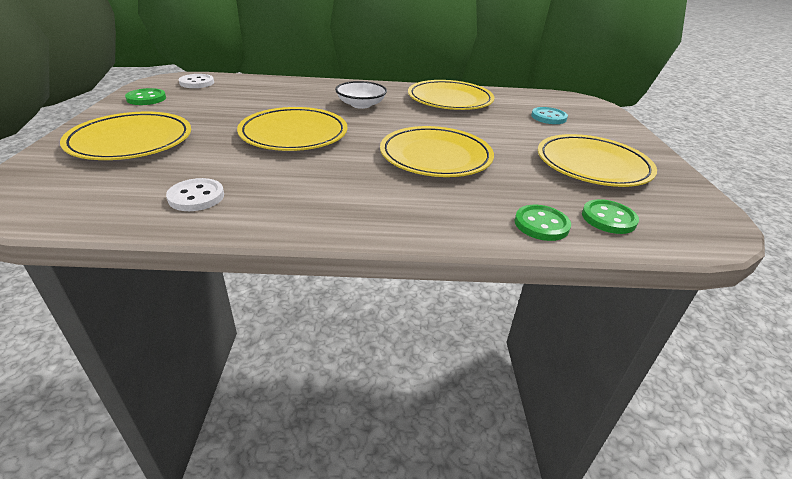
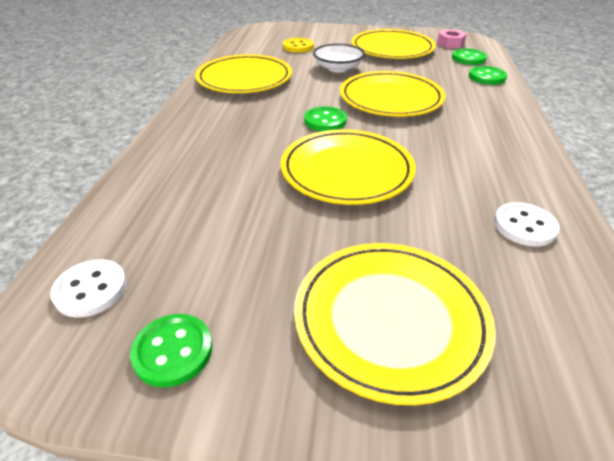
camera: 80 degrees left, 5 degrees up
white bowl [335,81,387,109] -> white bowl moved to [313,44,365,72]
turquoise button [531,107,568,124] -> yellow button [283,38,314,53]
none -> green button [304,106,347,131]
none -> pink nut [437,30,467,48]

